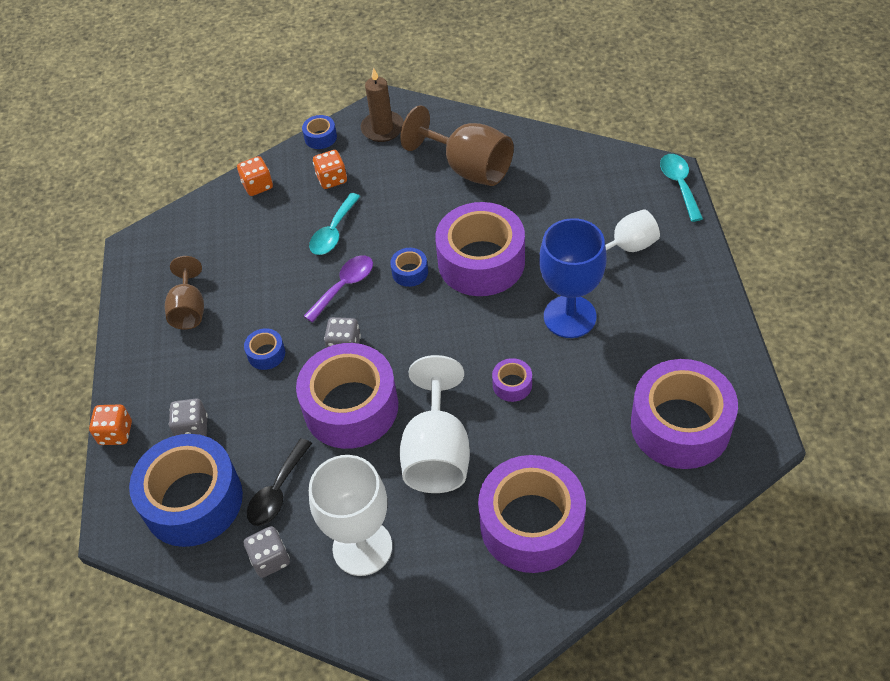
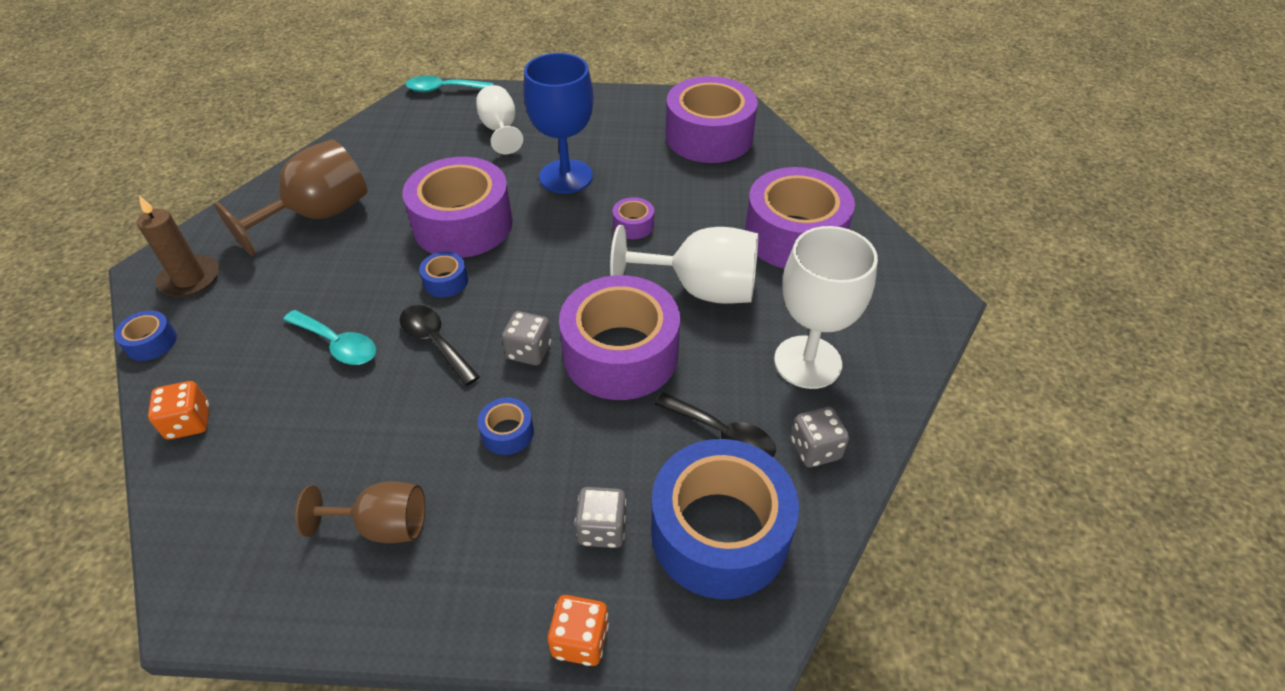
camera: 85 degrees left, 5 degrees down
purple spoon [303,255,373,323] -> black spoon [399,305,480,386]
orange dice [313,150,347,189] -> none

